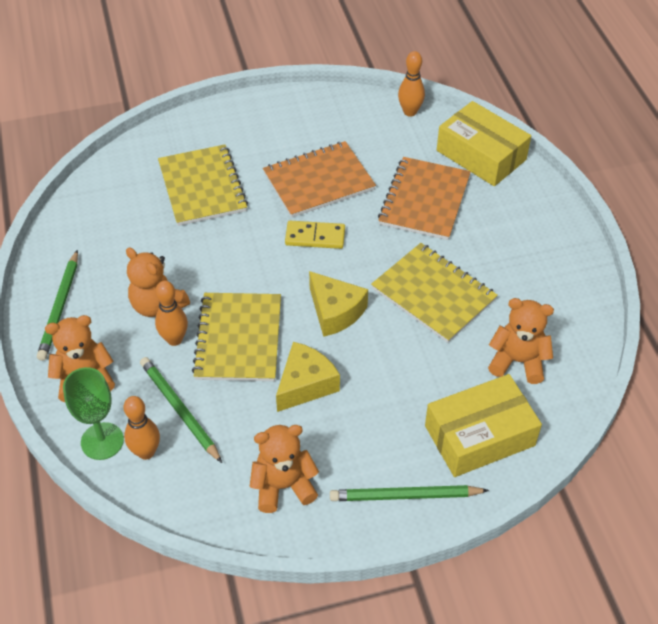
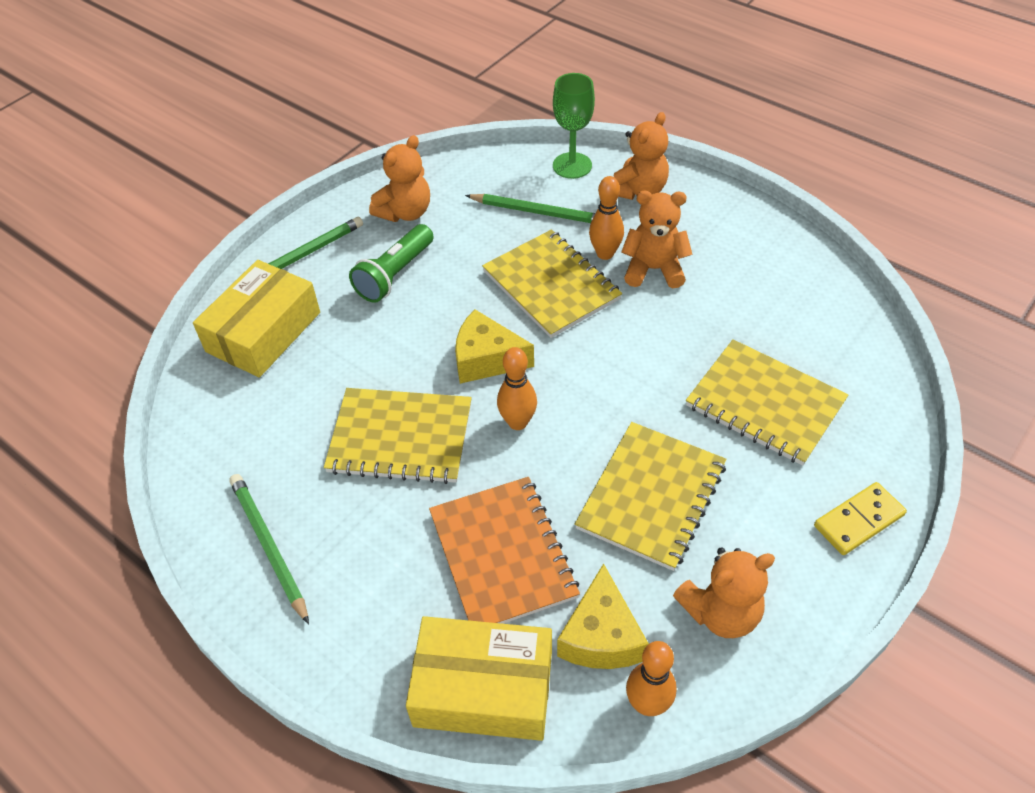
camera: 145 degrees right, 0 degrees up
green pencil [37,250,78,361] -> green pencil moved to [229,474,309,624]
orange bowling pin [123,396,160,460] -> orange bowling pin moved to [497,347,537,430]
orange notebook [263,141,376,218] -> yellow notebook [575,422,726,571]
yellow cheese [276,342,340,412] -> yellow cheese moved to [557,563,649,669]
yellow domino [285,221,345,249] -> yellow domino moved to [814,482,907,555]
orange teddy bear [488,298,554,384] -> orange teddy bear moved to [673,548,775,638]
none -> green flashlight [349,224,434,303]

